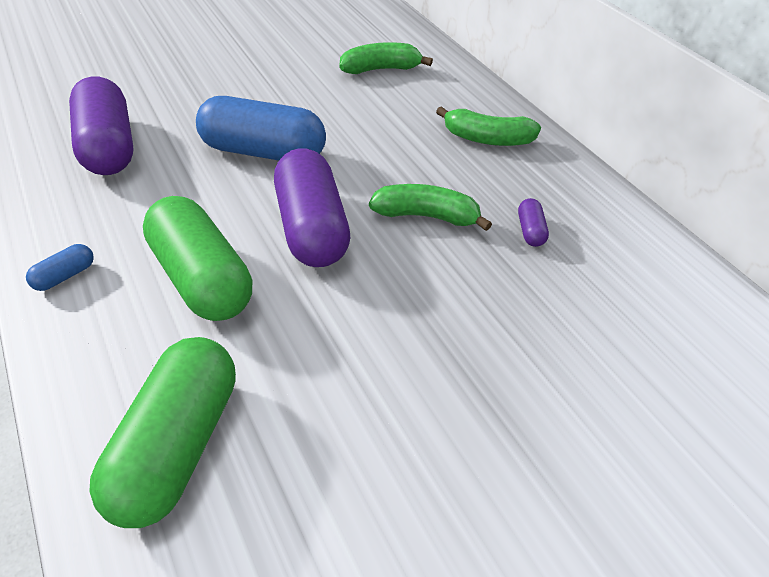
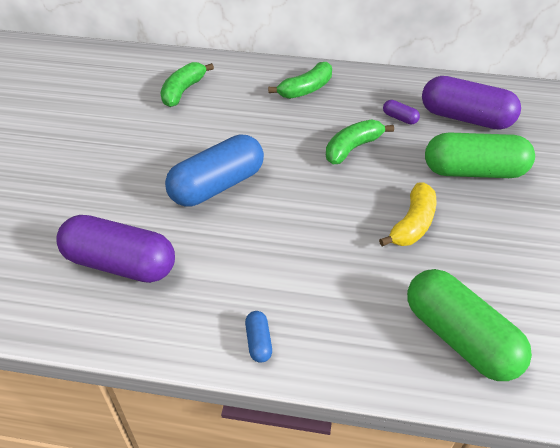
camera: 50 degrees left, 0 degrees up
green capsule [143,196,252,321] -> green capsule moved to [425,132,535,178]
purple capsule [274,148,350,267] -> purple capsule moved to [422,76,521,130]
none -> yellow banana [379,182,436,246]

